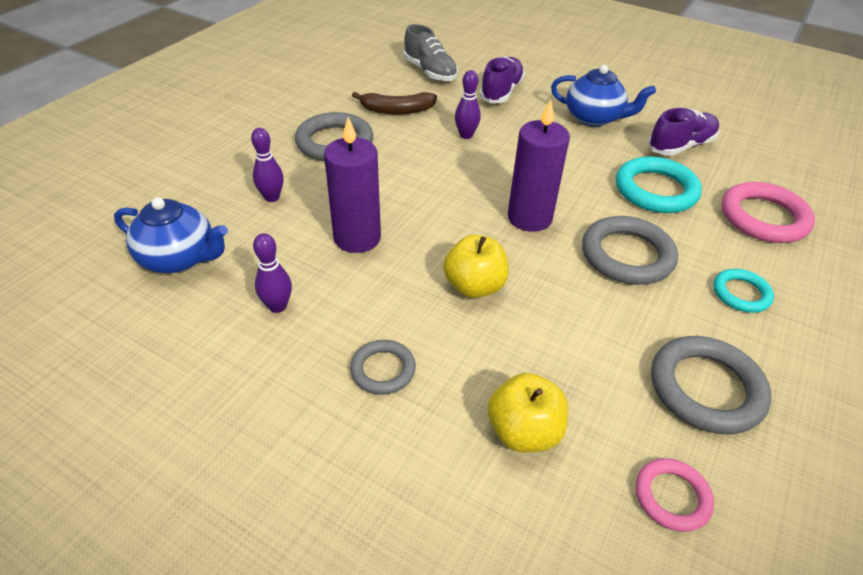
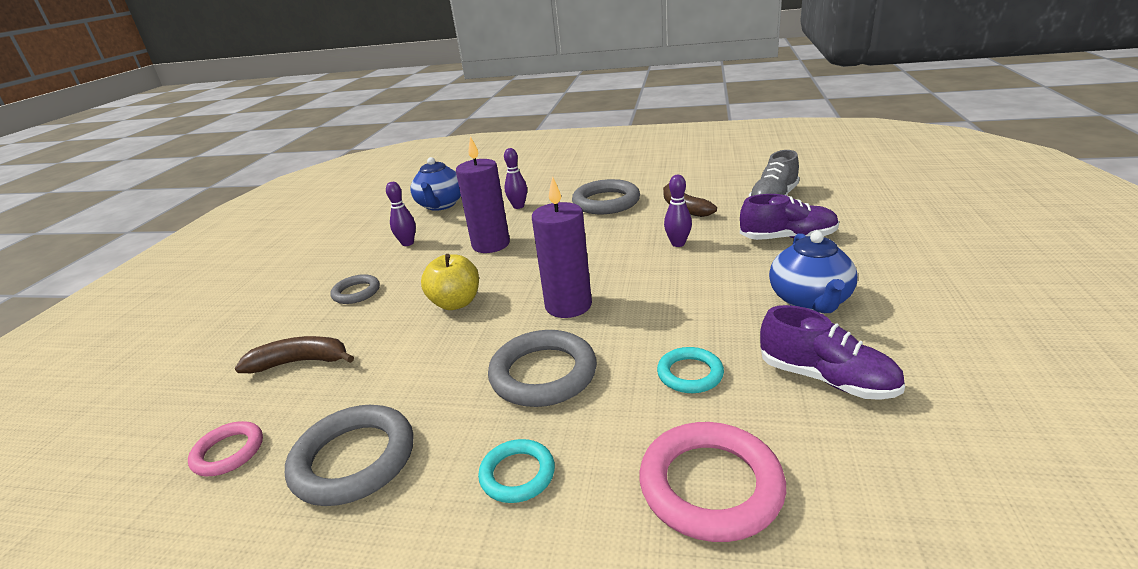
camera: 75 degrees right, 15 degrees down
yellow apple [488,373,568,452] -> brown banana [235,336,354,373]
turquoise ring [616,156,702,213] -> turquoise ring [657,347,724,393], size x0.58

